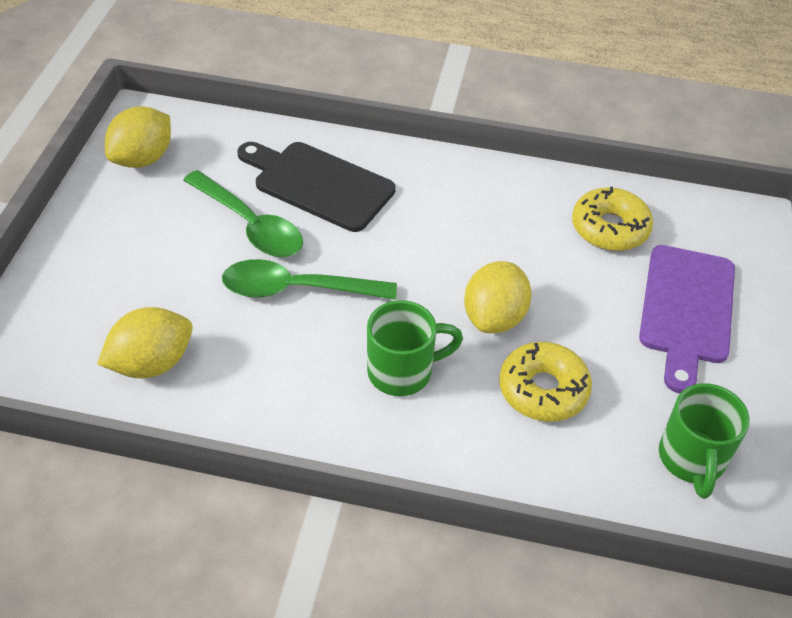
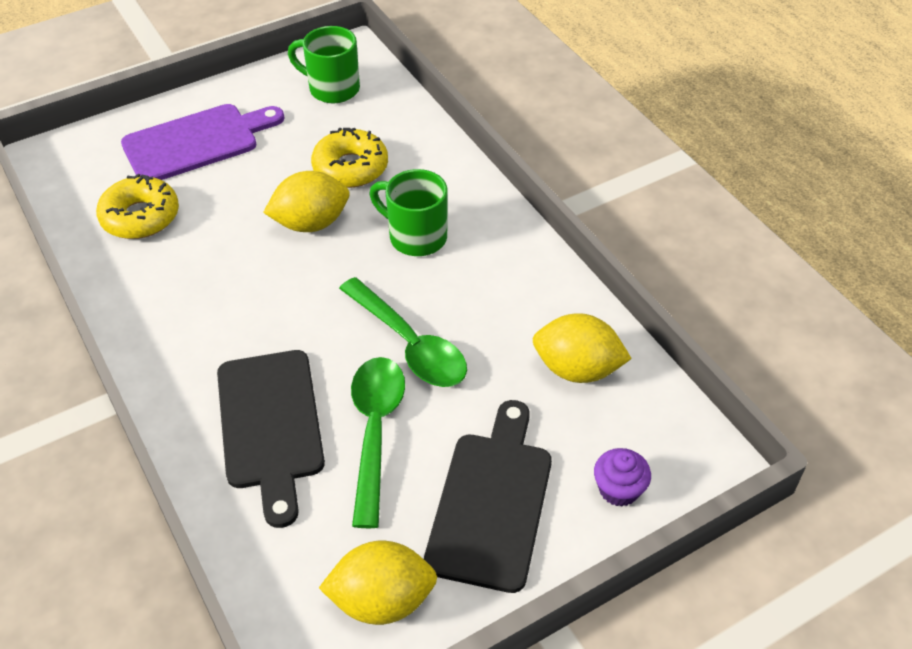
camera: 130 degrees left, 0 degrees up
green mug [659,383,750,499] -> green mug turned 120 degrees counterclockwise [288,26,360,103]
none -> black cutting board [424,400,552,593]
none -> purple cupcake [594,448,651,507]

